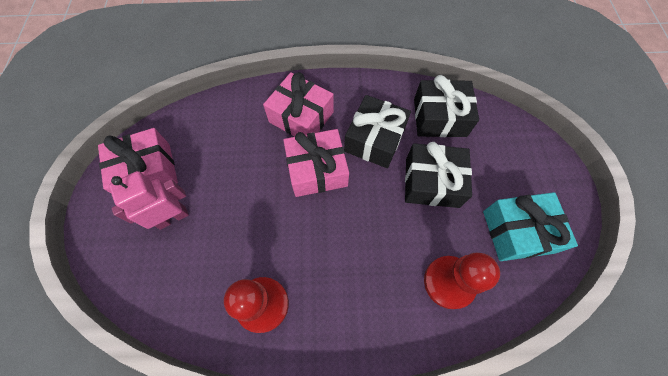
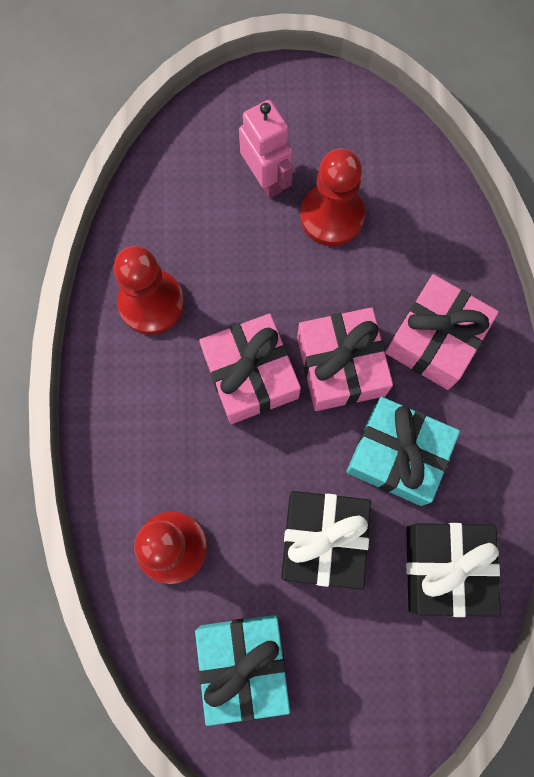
camera: 90 degrees right, 10 degrees up
pink gift [98,128,178,193] -> pink gift moved to [199,314,301,424]
black gift [344,95,411,168] -> turquoise gift [346,397,460,506]
none -> red pawn [300,149,365,246]

